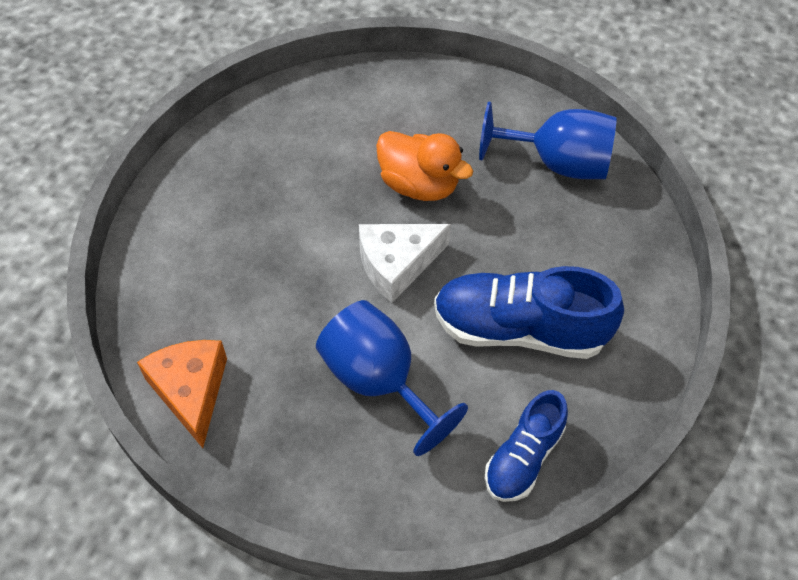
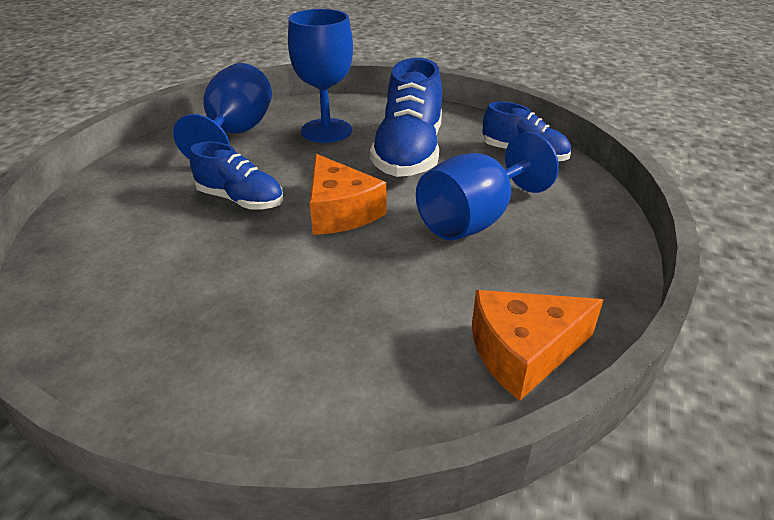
camera: 90 degrees left, 20 degrees down
white cheese [359,224,451,303] -> orange cheese [310,154,386,235]
orange duck [376,131,473,201] -> blue shoe [190,141,283,210]
none -> blue goblet [288,9,353,143]

